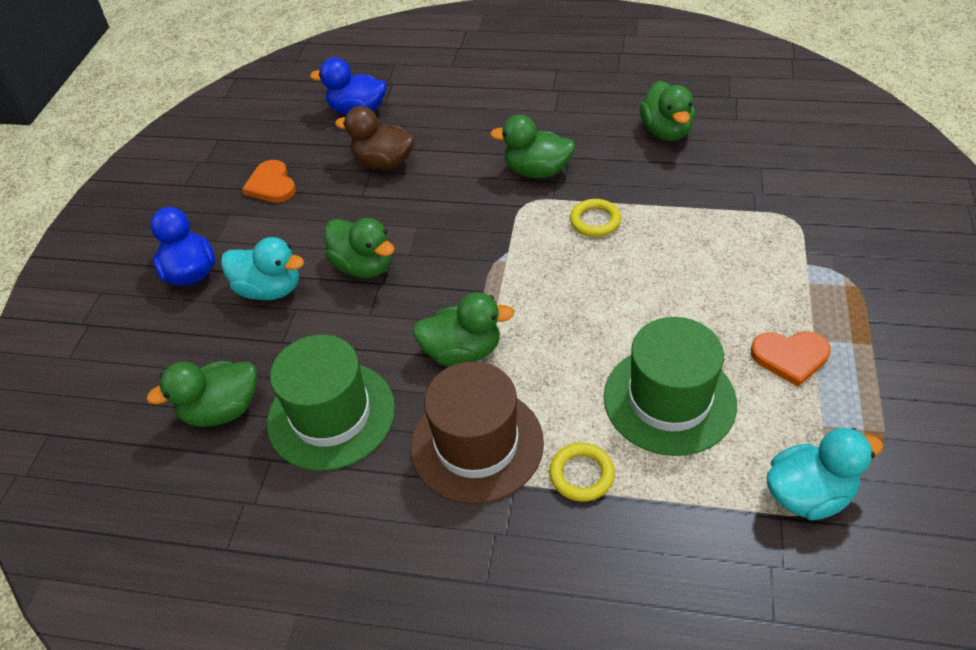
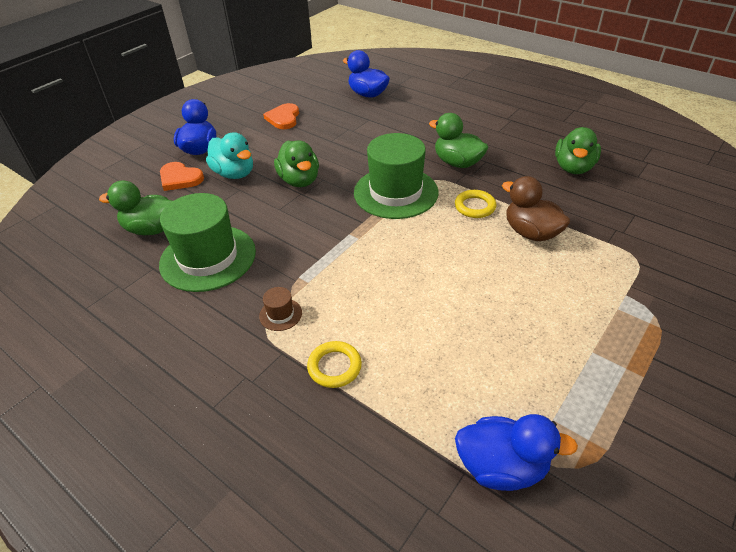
camera: 25 degrees right, 5 degrees down
brown duck [335,106,415,170] -> brown duck moved to [502,176,570,241]
brown hat [410,361,544,504] -> brown hat [259,287,302,331], size x0.40
green duck [412,292,514,366] -> none
green hat [604,317,737,456] -> green hat moved to [354,133,438,219]
orange heart [751,331,830,387] -> orange heart moved to [160,162,204,191]
turquoise duck [767,428,883,521] -> blue duck [455,414,578,491]

